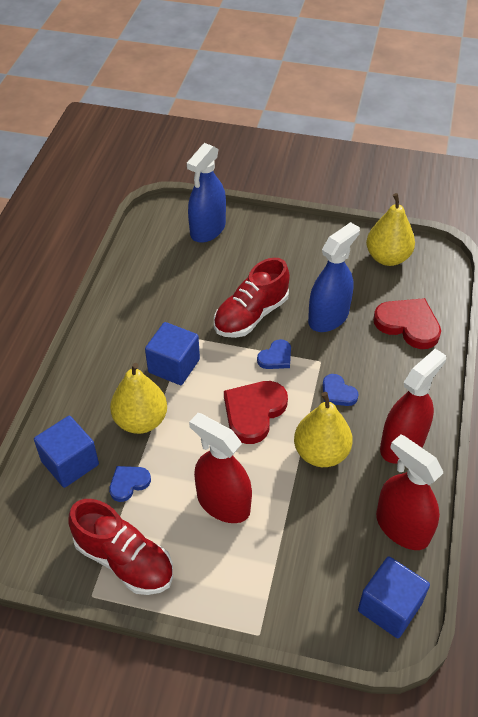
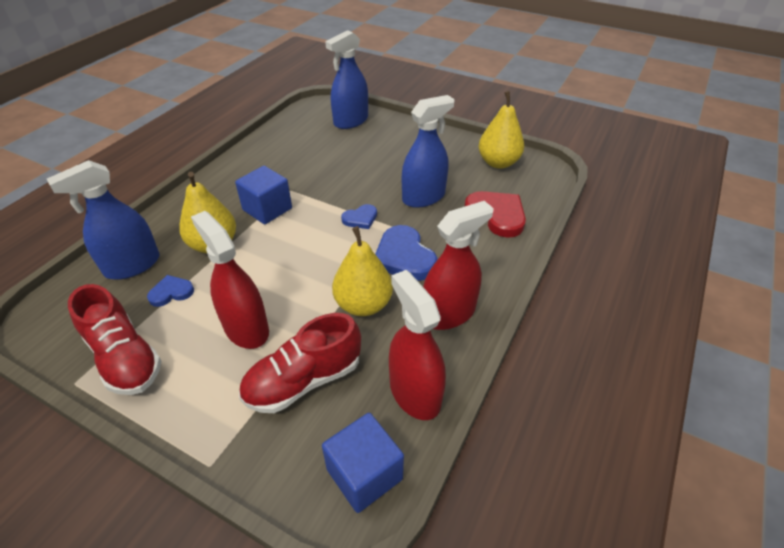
camera: 15 degrees right, 5 degrees down
blue cube [34,416,99,488] -> blue spray bottle [47,160,160,280]
red shoe [214,258,290,338] -> red shoe moved to [239,313,361,413]
red heart [224,381,288,444] -> none
blue heart [323,374,359,406] -> blue heart [375,225,438,281], size x1.80

